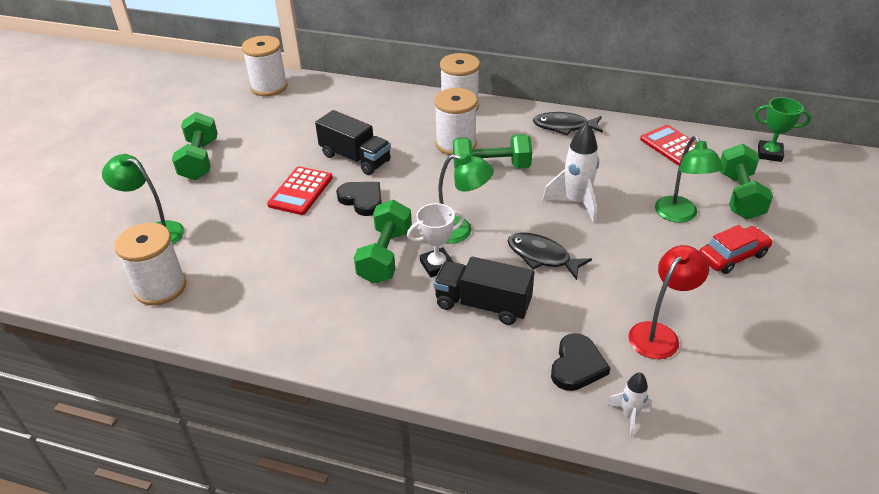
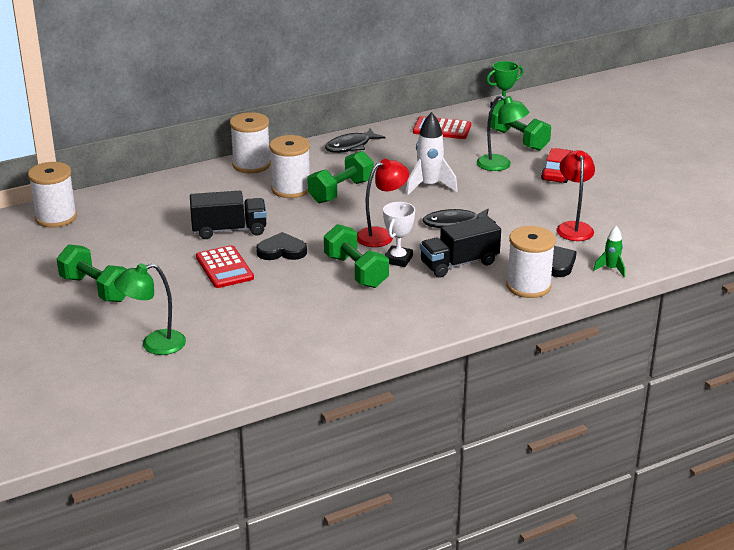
camera: 45 degrees left, 10 degrees down
white spool [114,223,186,306] -> white spool moved to [506,226,556,298]
green lamp [438,153,494,244] -> red lamp [357,159,409,247]
white rocket [606,372,652,437] -> green rocket [593,226,625,277]

